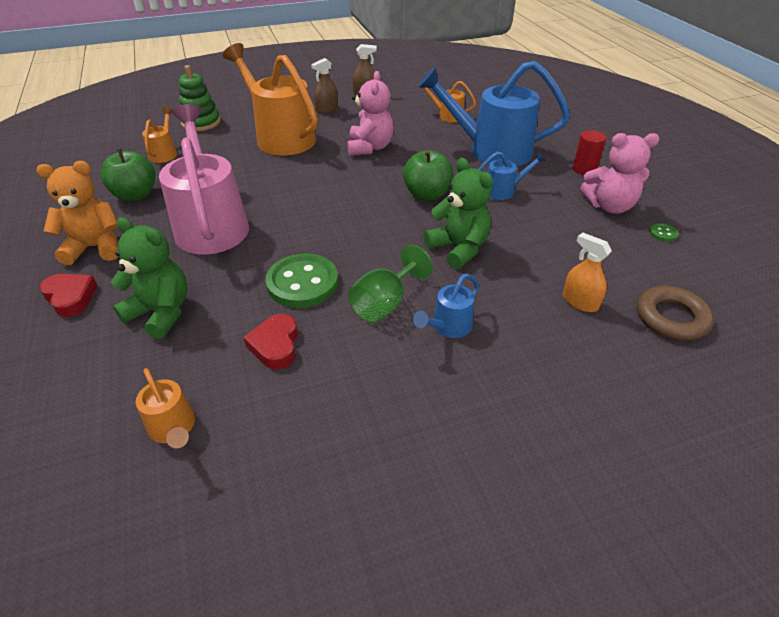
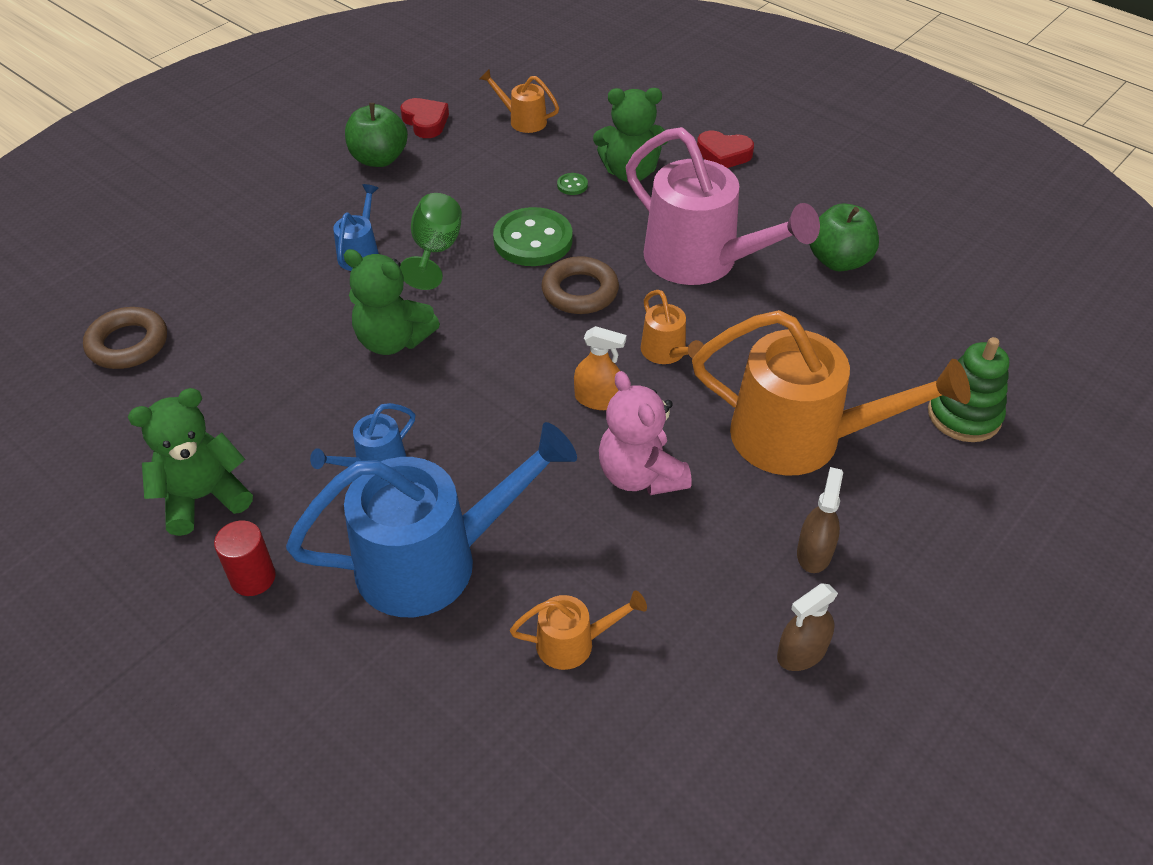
camera: 150 degrees right, 5 degrees up
orange teddy bear [36,161,118,265] -> none
orange watering can [142,107,177,163] -> orange watering can moved to [641,290,704,364]
red heart [243,314,298,370] -> red heart moved to [400,98,449,138]
green apple [403,150,453,200] -> green apple moved to [345,103,408,167]
orange spray bottle [563,233,612,312] -> orange spray bottle moved to [574,326,626,410]
pink teddy bear [580,133,659,214] -> green teddy bear [128,388,253,536]
green button [649,223,679,242] -> green button moved to [557,173,588,195]
none -> brown ring [541,256,619,314]

